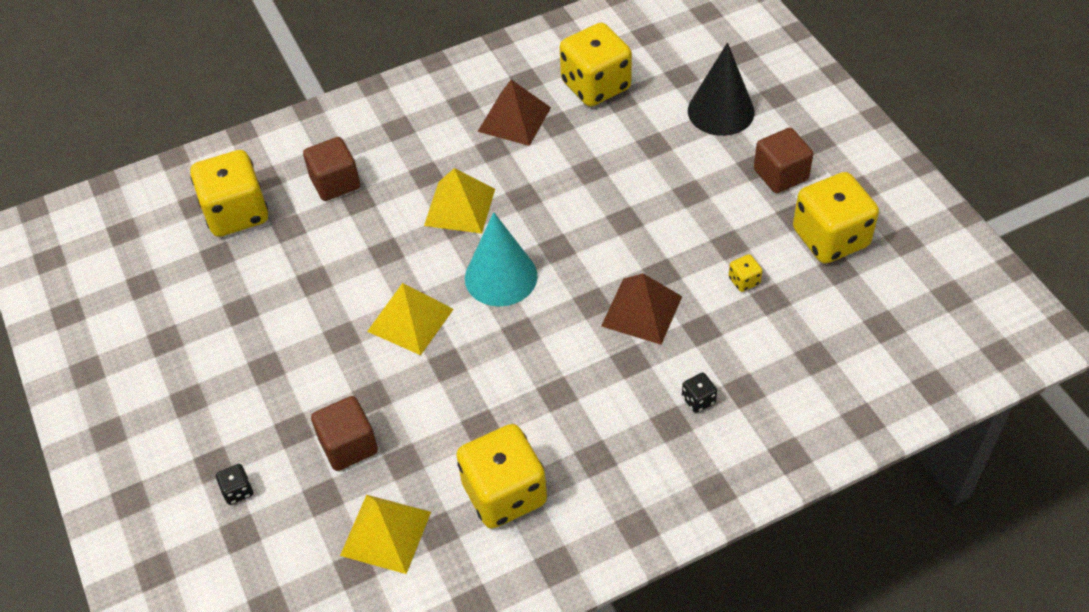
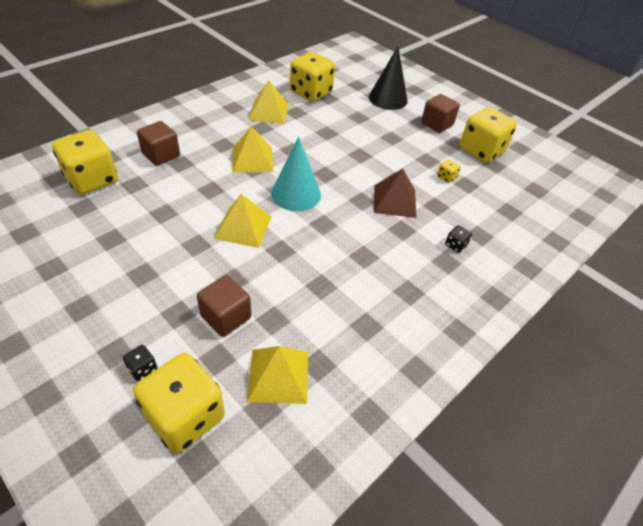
camera: 25 degrees left, 5 degrees down
yellow dice [456,424,547,529] -> yellow dice moved to [133,353,225,453]
brown pyramid [478,80,551,146] -> yellow pyramid [248,80,289,124]

